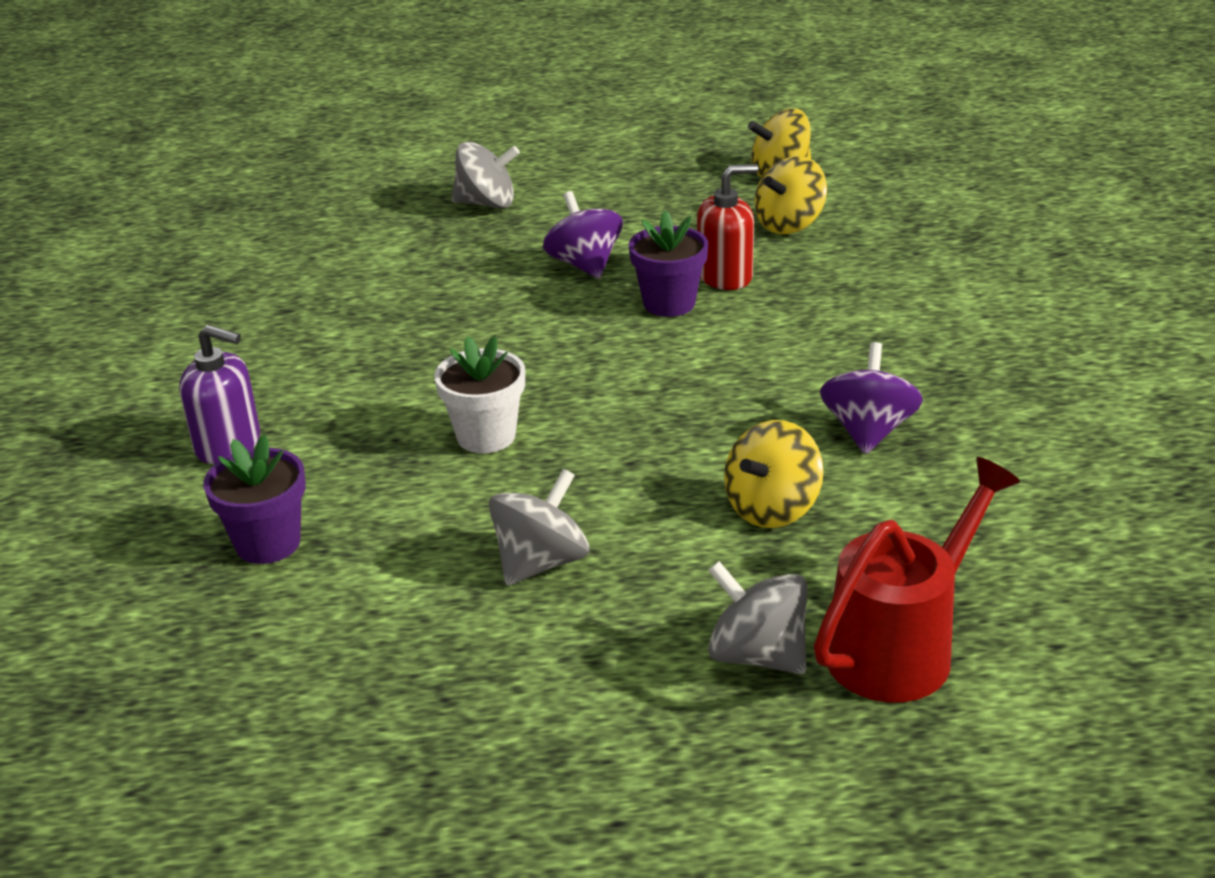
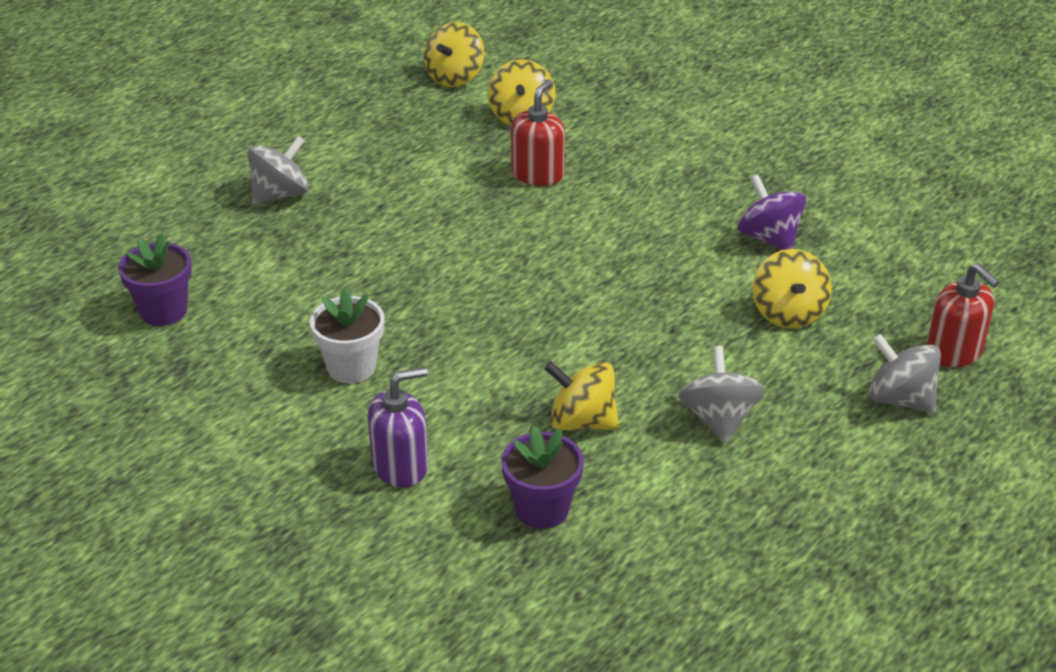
camera: 45 degrees left, 5 degrees up
white flower pot [435,336,525,453] -> white flower pot moved to [310,288,384,384]
purple spinning top [543,191,623,279] -> none
purple flower pot [629,210,708,317] -> purple flower pot moved to [118,233,192,326]
grey spinning top [708,561,807,674] -> grey spinning top turned 45 degrees clockwise [868,334,941,413]
red watering can [814,457,1020,703] -> red soap dispenser [926,263,999,367]
none -> yellow spinning top [544,361,619,430]

